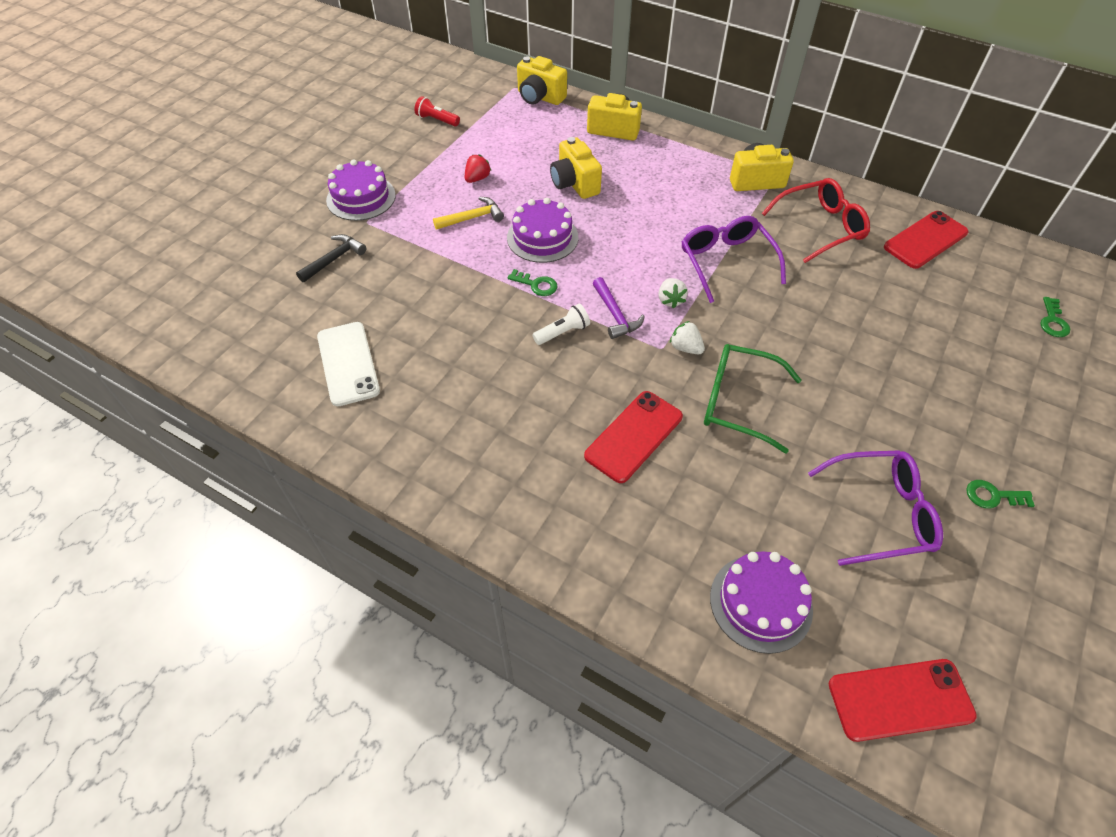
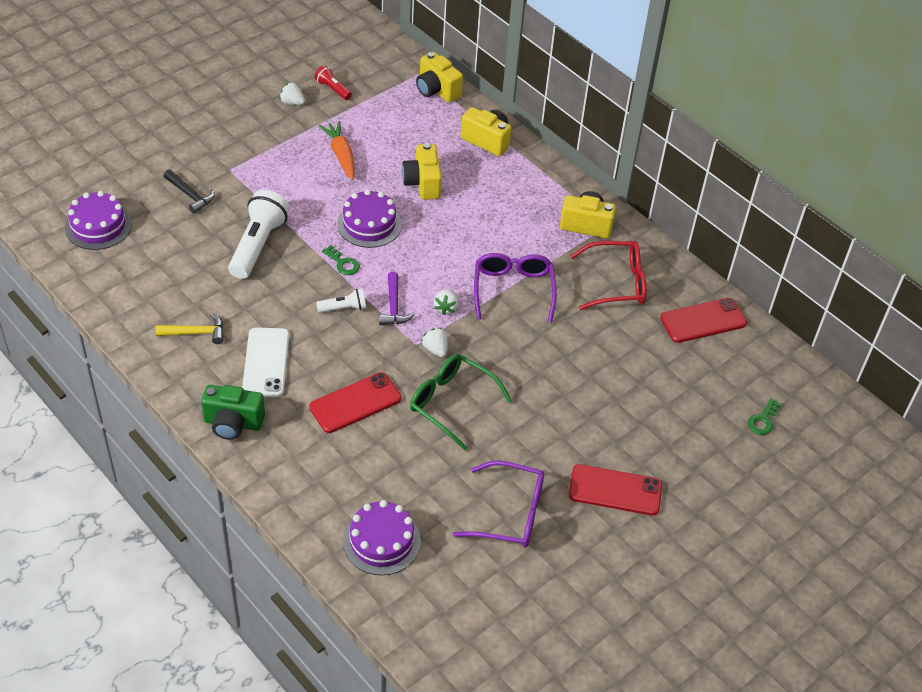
camera: 15 degrees right, 5 degrees down
black hammer [296,234,366,282] -> black hammer turned 75 degrees clockwise [164,170,215,214]
white phone [317,322,380,406] -> white phone moved to [242,328,289,397]
purple cake [326,159,396,221] -> purple cake moved to [65,191,132,250]
yellow hammer [433,197,504,230] -> yellow hammer moved to [155,313,224,344]
red strawberry [465,154,491,183] -> orange carrot [319,121,355,180]
red phone [829,659,977,742] -> red phone moved to [569,464,662,516]
green key [966,480,1035,508] -> none
none -> green camera [201,385,265,440]
none -> white flashlight [228,190,290,279]
none -> white strawberry [279,82,305,105]

